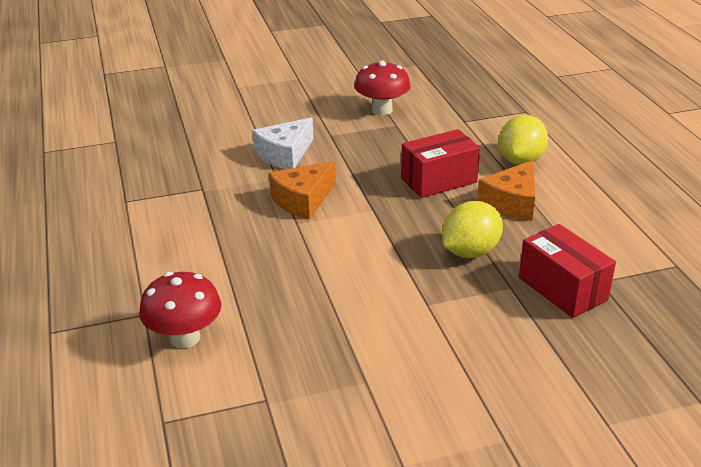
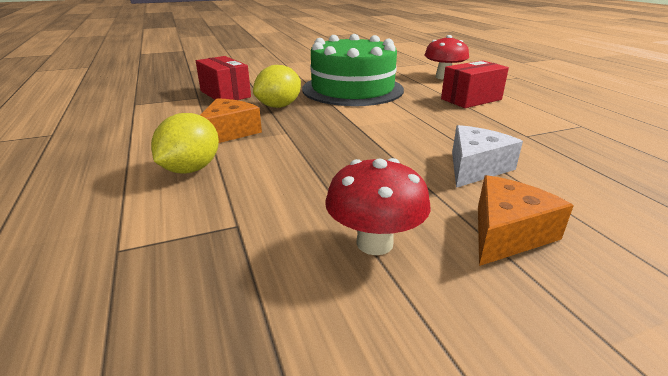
camera: 175 degrees right, 5 degrees down
orange cheese [269,161,336,220] -> orange cheese moved to [478,175,574,266]
red box [401,129,480,198] -> red box moved to [441,60,509,108]
none -> green cake [302,34,404,106]

